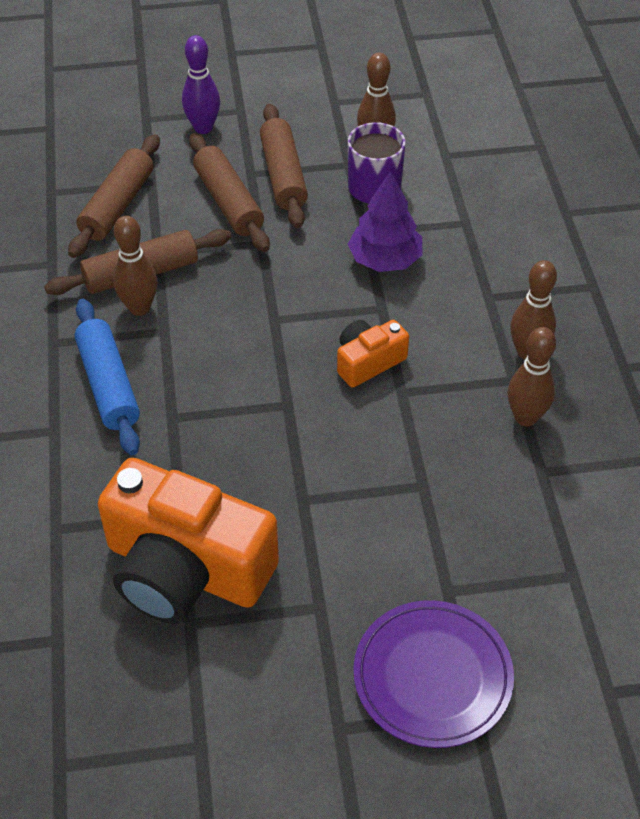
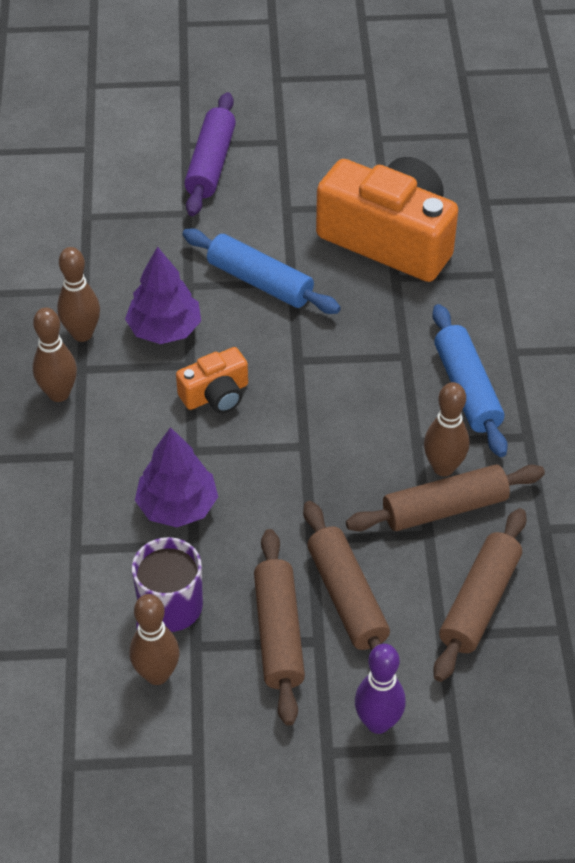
camera: 175 degrees left, 0 degrees up
purple plate [353,600,514,748] -> purple rolling pin [184,92,236,216]
none -> purple tree [125,246,201,344]
none -> blue rolling pin [182,229,341,314]

